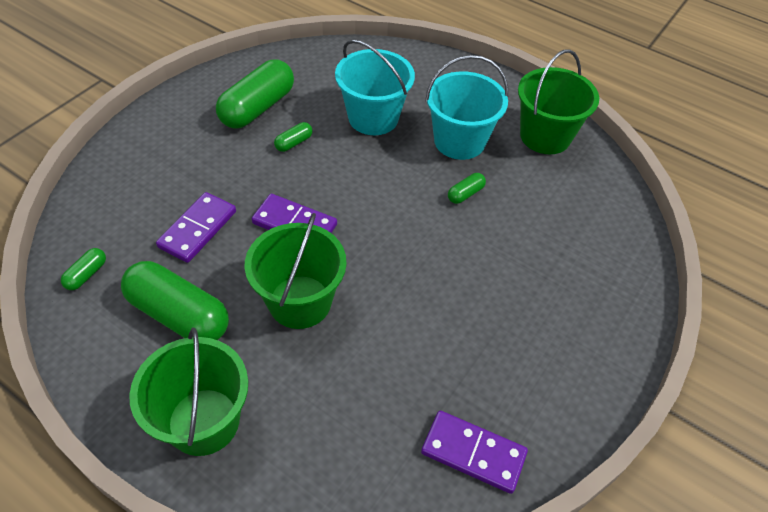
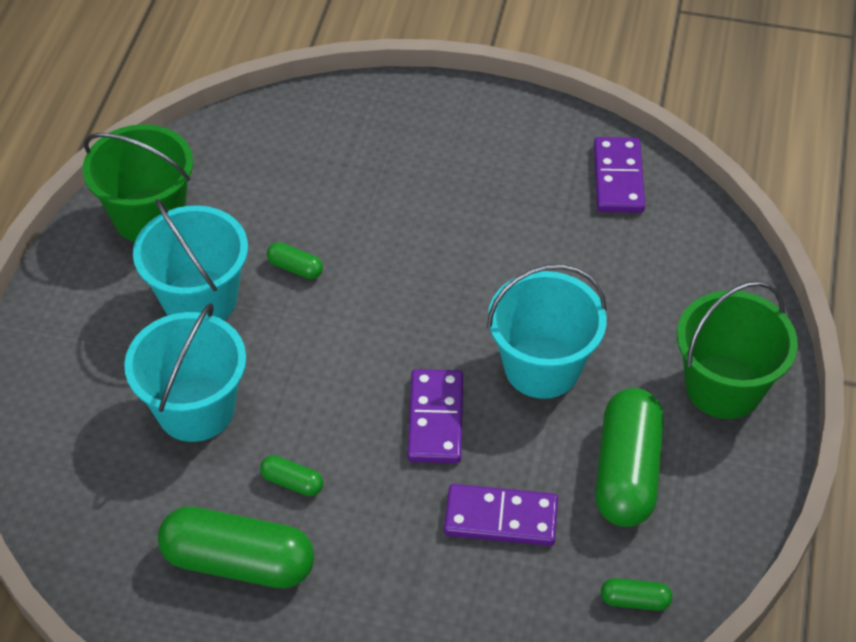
camera: 110 degrees left, 0 degrees up
green bucket [244,213,346,329] -> turquoise bucket [487,264,607,399]

